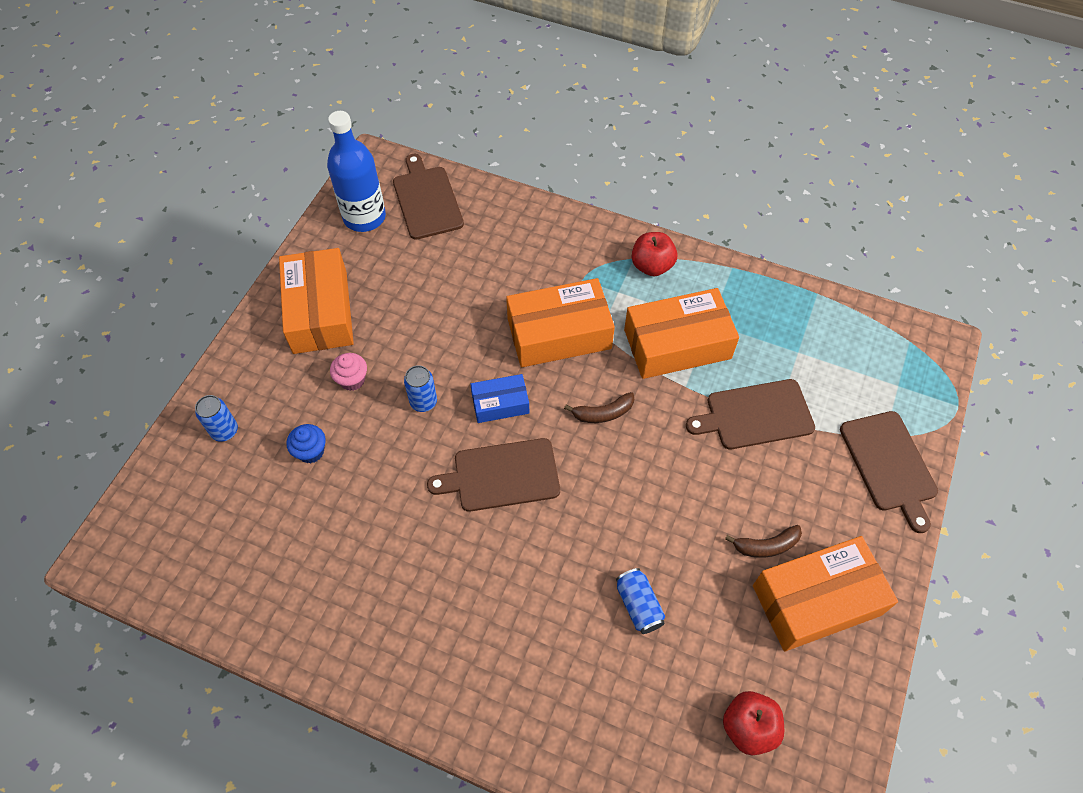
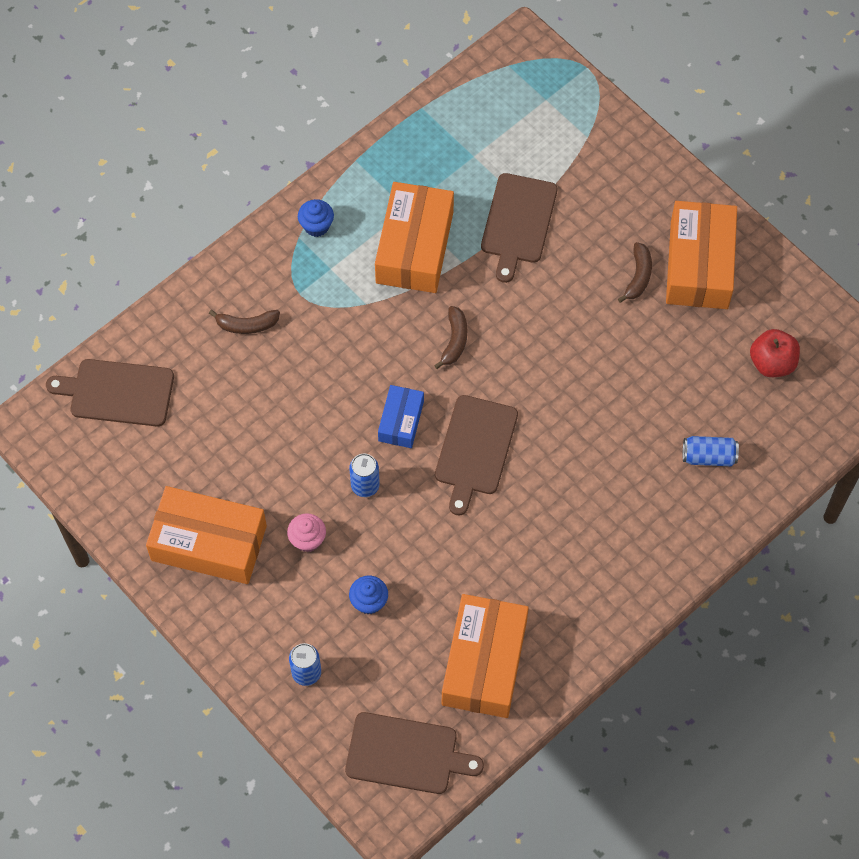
camera: 65 degrees left, 5 degrees up
blue bottle [327,111,386,232] -> none
orange box [506,278,615,367] -> orange box moved to [442,594,529,718]
blue can [616,568,665,634] -> blue can moved to [683,436,739,466]
red apple [632,232,677,276] -> blue cupcake [298,199,334,237]
brown cutting board [840,411,938,533] -> brown cutting board moved to [345,712,484,794]
none -> brown banana [209,310,280,334]

